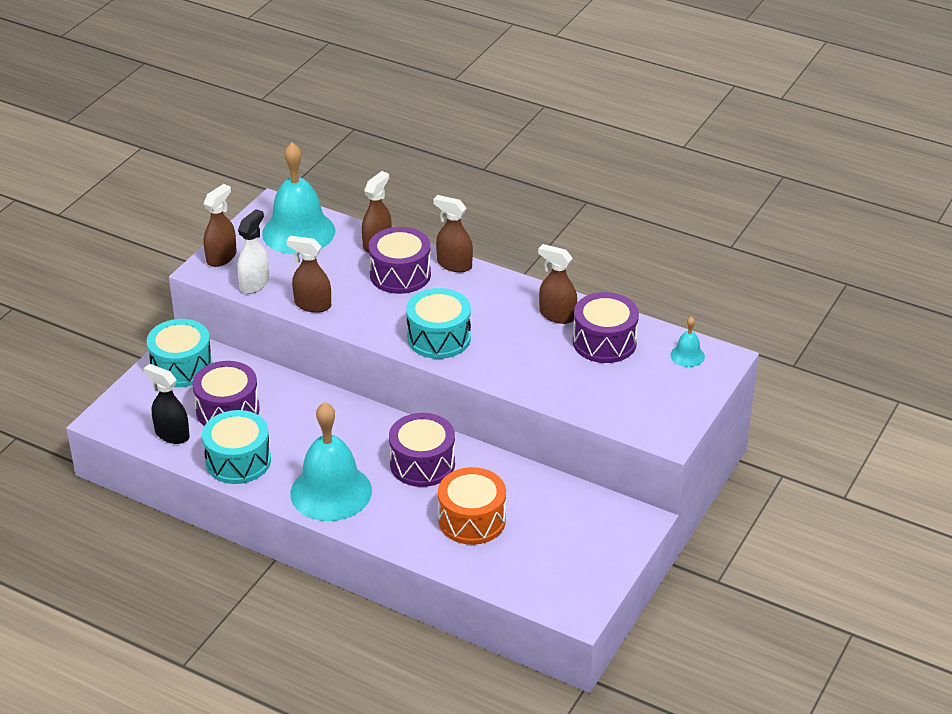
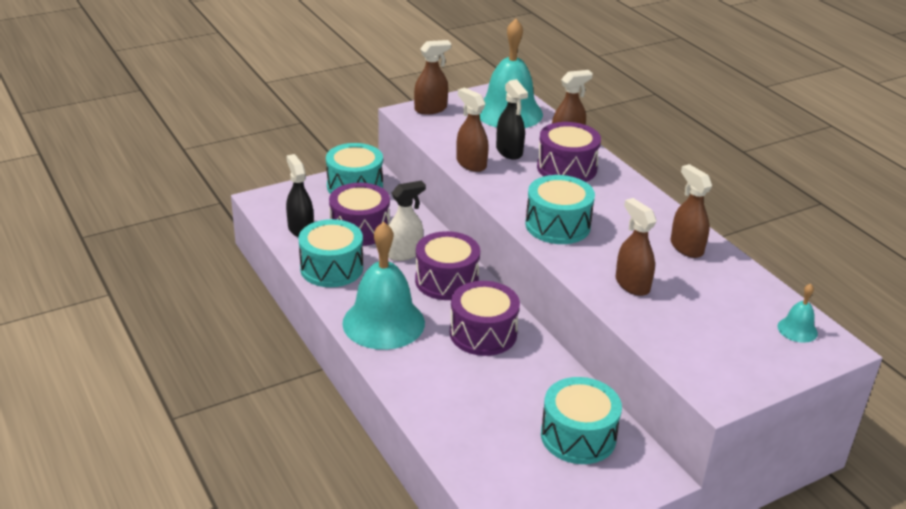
camera: 30 degrees right, 5 degrees down
white spray bottle [237,209,269,294] -> white spray bottle moved to [388,181,426,261]
brown spray bottle [433,195,473,272] -> brown spray bottle moved to [616,198,657,296]
orange drum [438,467,506,545] -> none
purple drum [573,292,639,363] -> purple drum moved to [415,231,480,300]
none -> black spray bottle [496,79,528,160]
none -> turquoise drum [541,377,622,464]

